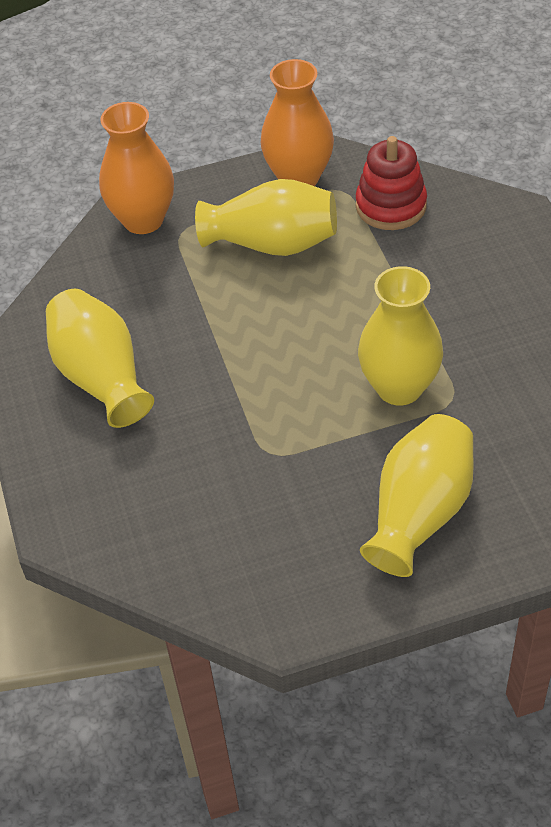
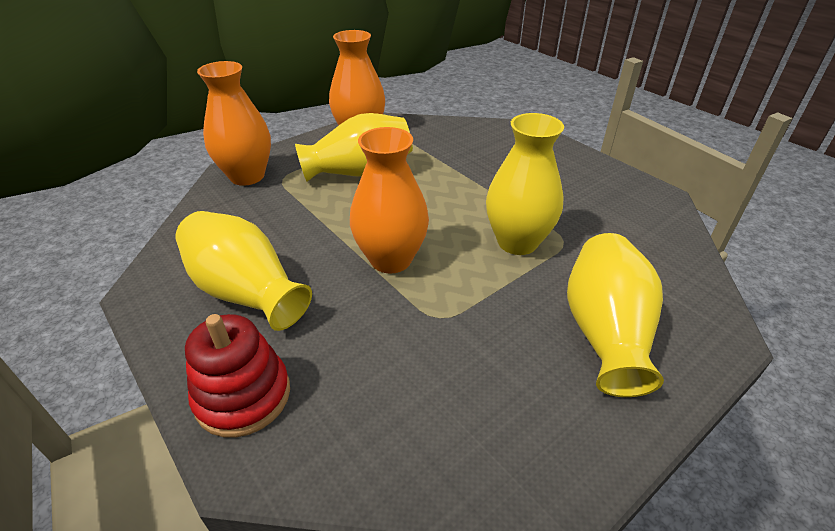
camera: 25 degrees left, 10 degrees down
red stacking toy [356,136,427,230] -> red stacking toy moved to [185,314,290,438]
none -> orange vase [350,127,429,274]

